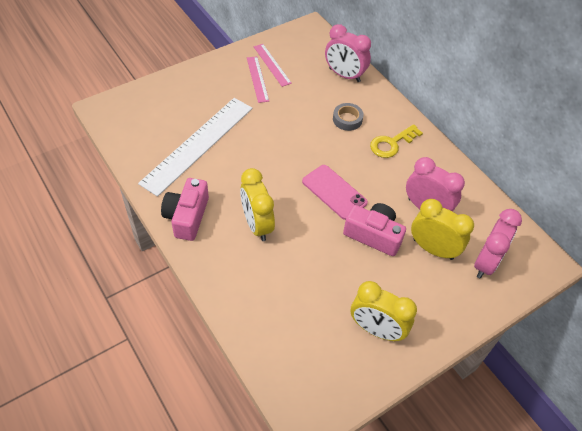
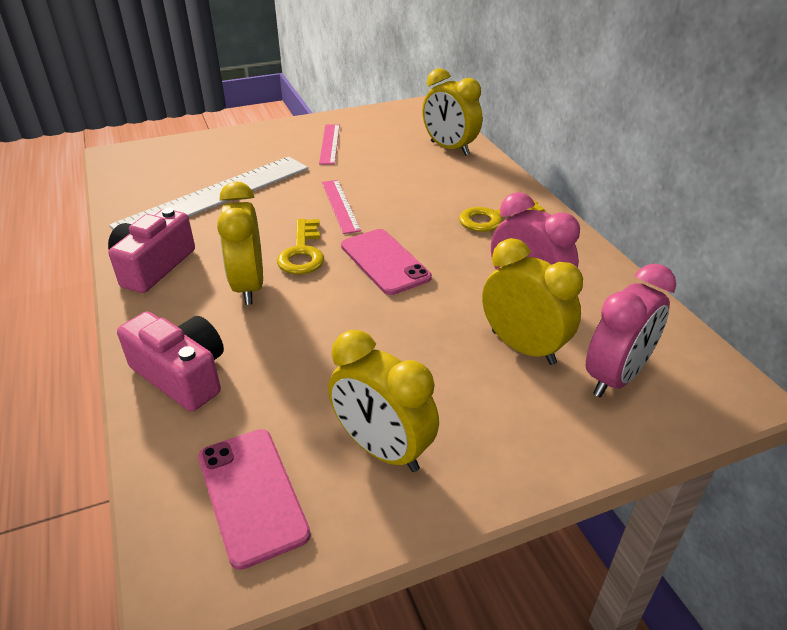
camera: 15 degrees right, 15 degrees down
pink ruler [254,44,292,87] -> pink ruler moved to [322,180,361,234]
pink clock [325,24,371,82] -> yellow clock [422,68,482,156]
grey tape [333,103,364,131] -> none
pink camera [343,203,406,256] -> pink camera moved to [117,312,224,412]
none -> pink phone [198,429,311,570]
none -> yellow key [277,219,324,274]

